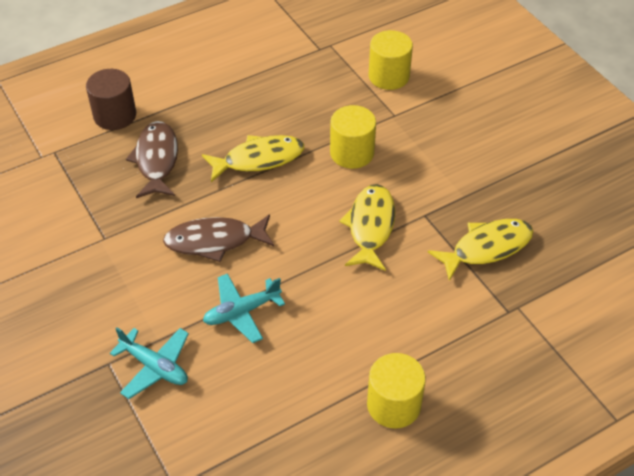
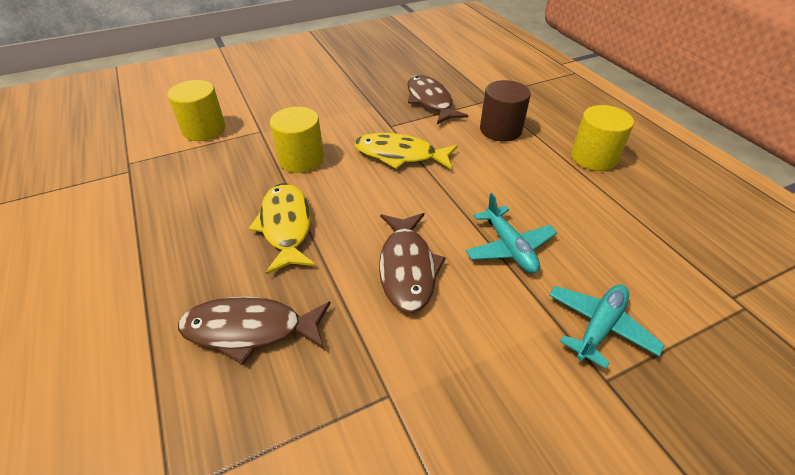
camera: 85 degrees left, 5 degrees down
brown cylinder [86,69,136,130] -> brown cylinder moved to [480,80,531,142]
yellow fish [428,219,533,281] -> brown fish [407,75,469,124]

